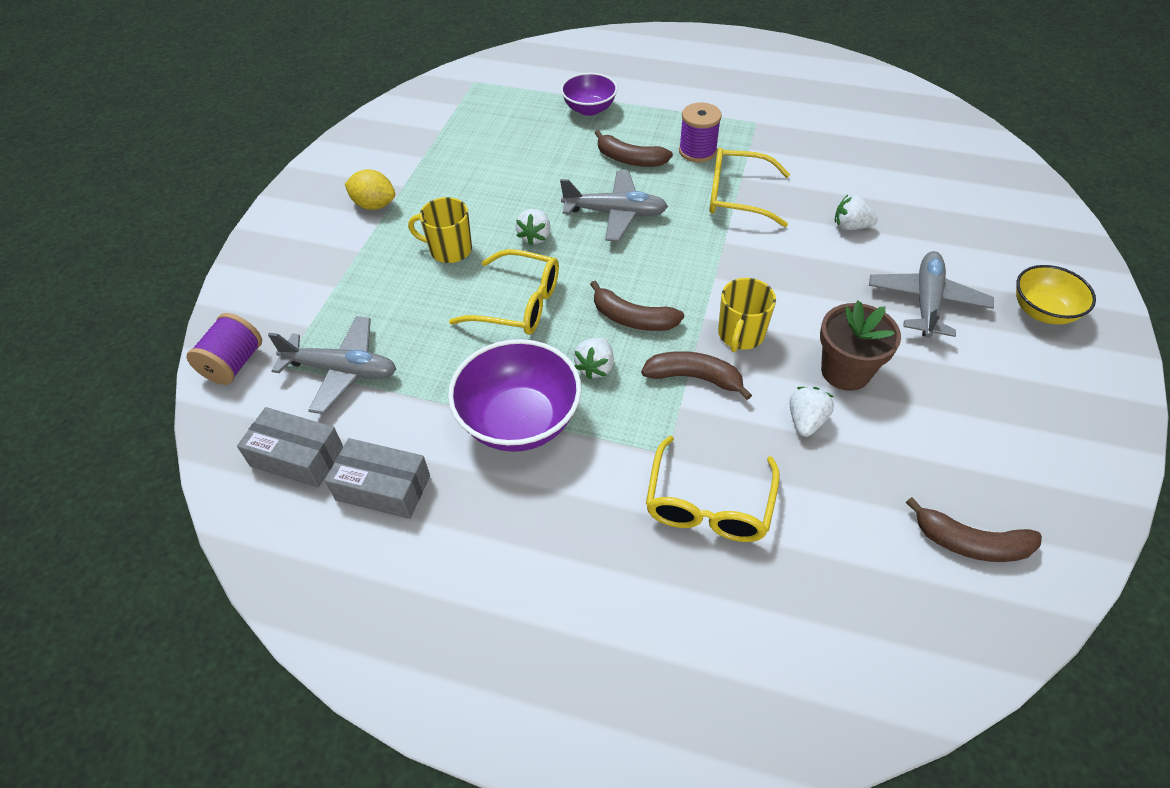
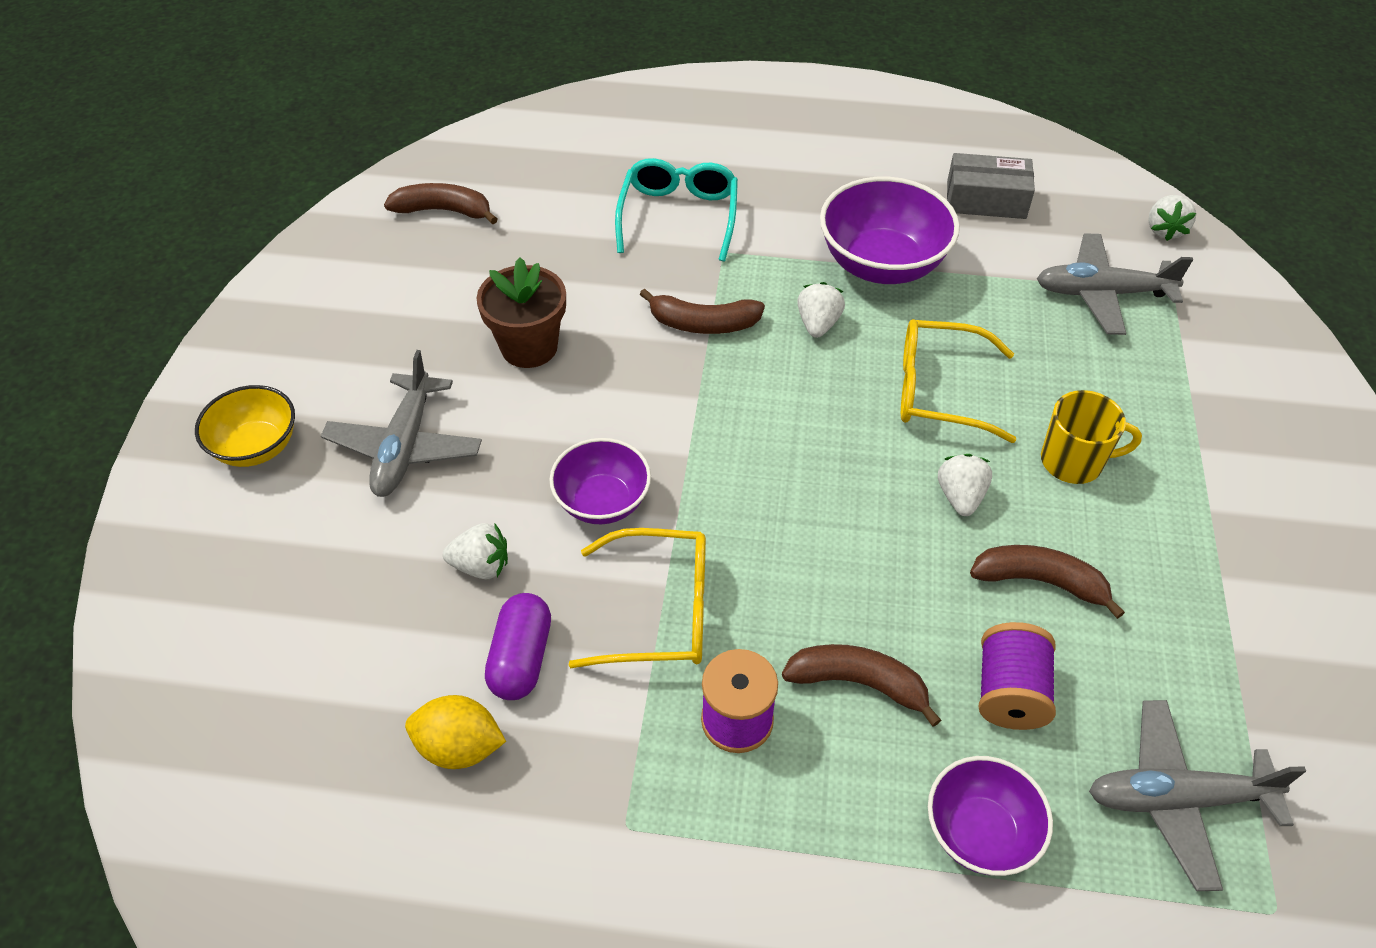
camera: 170 degrees right, 0 degrees up
purple spool [186,313,262,385] -> purple spool moved to [979,622,1056,730]
grey box [237,407,343,487] -> none
yellow lemon [345,169,395,210] -> yellow lemon moved to [405,695,506,769]
grey plane [560,171,668,242] -> grey plane moved to [1089,700,1306,891]
brown banana [590,281,684,331] -> brown banana moved to [970,545,1125,619]
yellow glasses [646,436,780,542] -> turquoise glasses [615,158,738,262]
yellow mug [718,278,776,352] -> none
white strawberry [789,387,834,437] -> white strawberry moved to [1148,195,1196,241]
none -> purple capsule [485,593,551,700]
none -> purple bowl [549,438,651,524]

